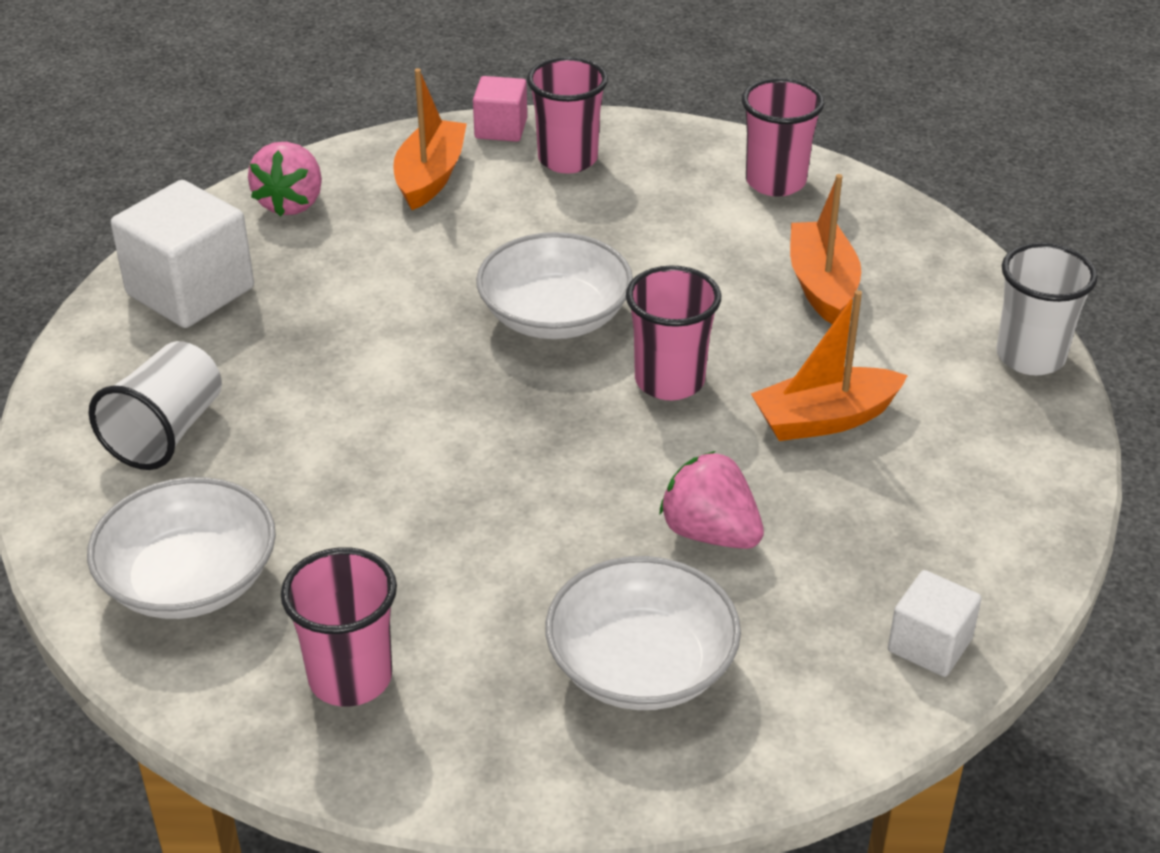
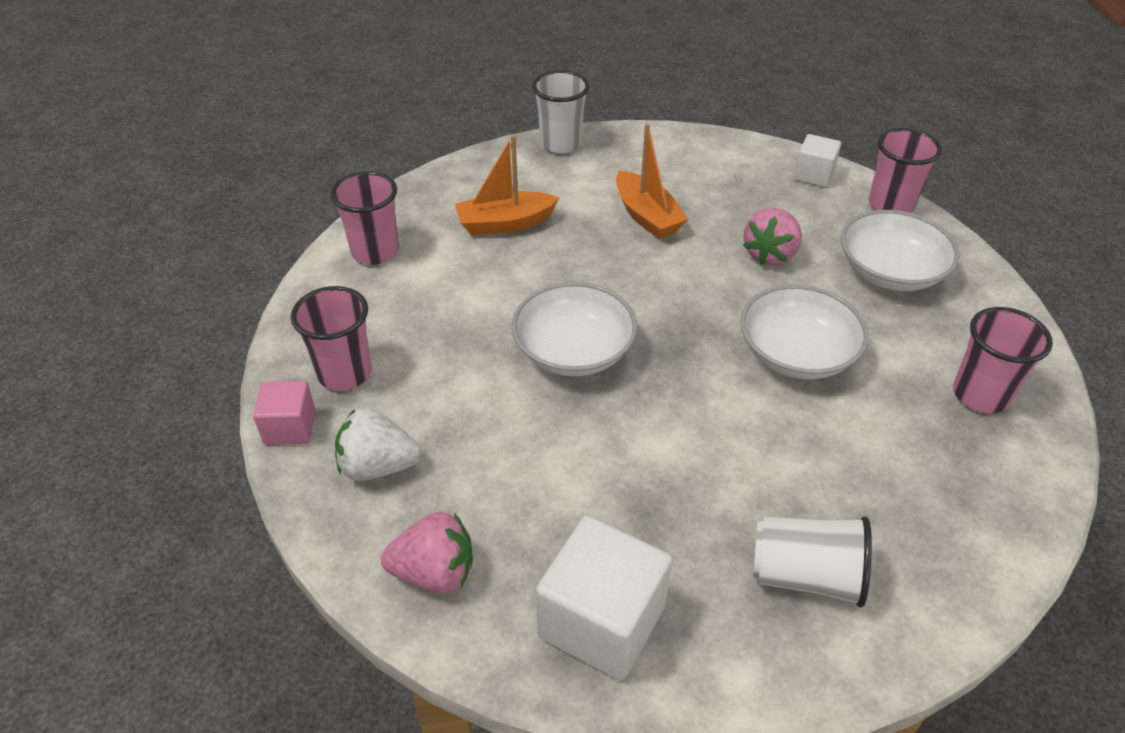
camera: 100 degrees left, 5 degrees up
white bowl [87,477,276,619] -> white bowl moved to [740,285,868,379]
orange boat [393,68,467,210] -> white strawberry [335,408,421,481]
pink cup [626,265,721,400] -> pink cup moved to [868,128,942,213]

